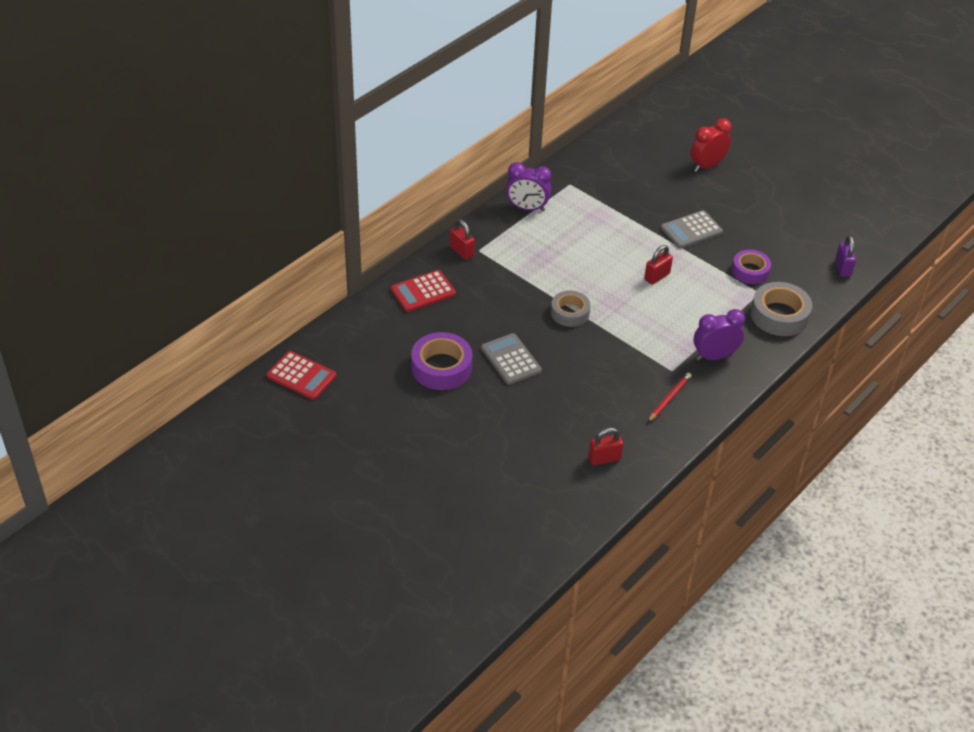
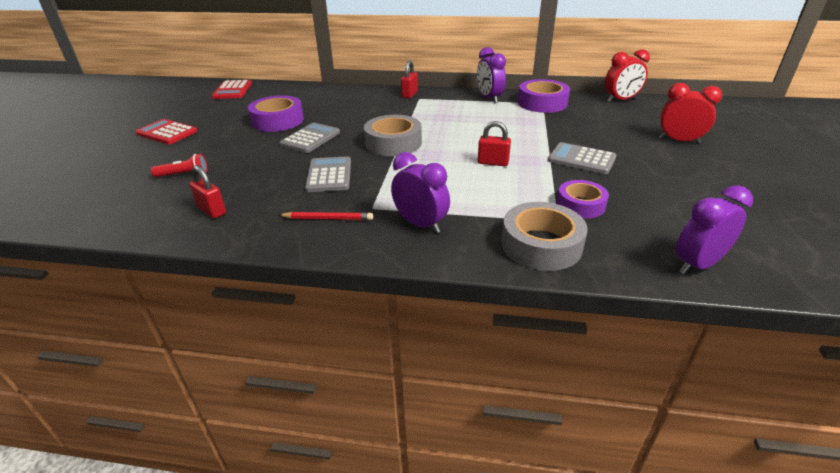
camera: 60 degrees right, 10 degrees down
red calculator [391,270,456,312] -> red calculator moved to [135,119,198,144]
grey tape [551,291,591,327] -> grey tape [364,115,422,156], size x1.50
purple padlock [835,235,856,277] -> purple clock [676,185,753,274]
none -> red flashlight [151,154,208,177]
none -> grey calculator [305,156,351,192]
none -> purple tape [518,79,570,113]
none -> red clock [605,49,650,102]

